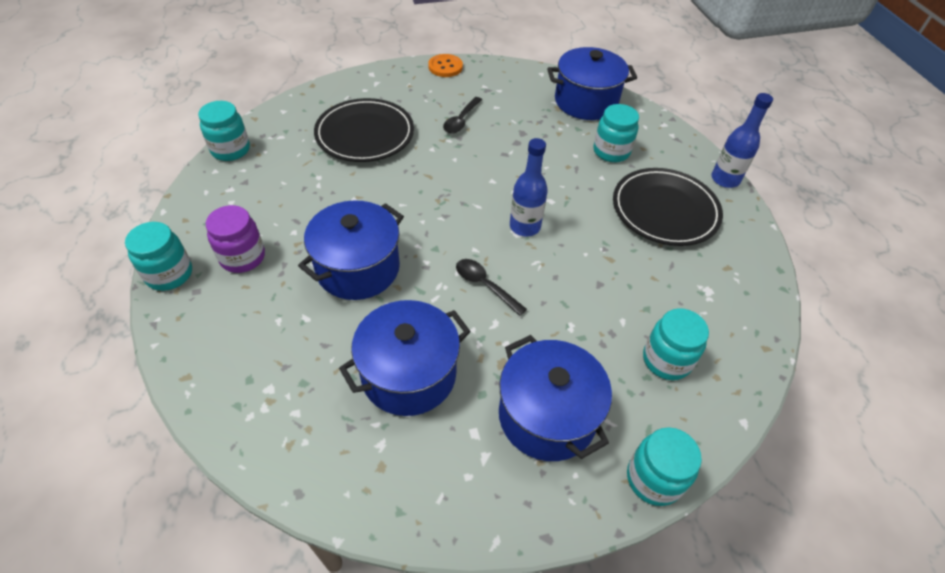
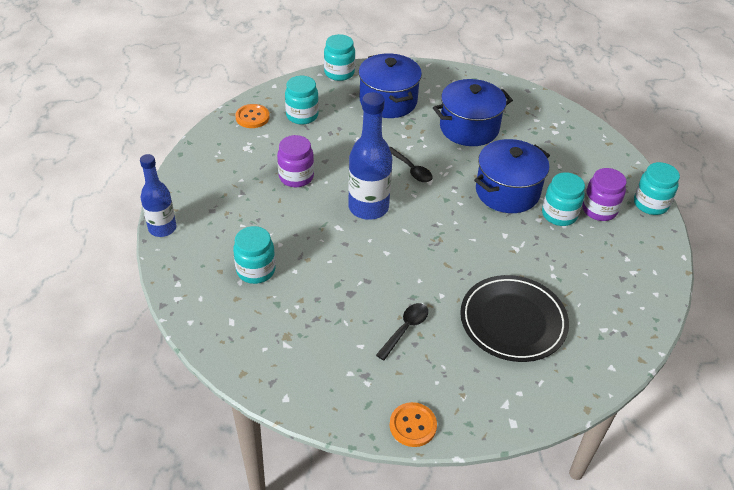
camera: 170 degrees left, 5 degrees down
turquoise jar [198,101,250,161] -> turquoise jar moved to [542,172,585,226]
blue bottle [510,138,548,236] -> blue bottle [348,92,392,220], size x1.51
blue pot [547,47,637,120] -> none
black plate [613,168,723,246] -> none
none -> orange button [235,104,270,128]
none -> purple jar [277,135,314,187]

